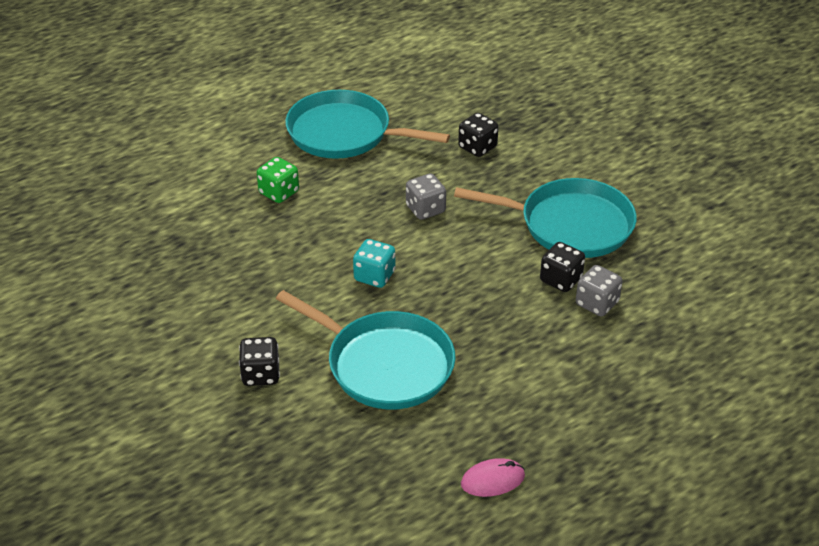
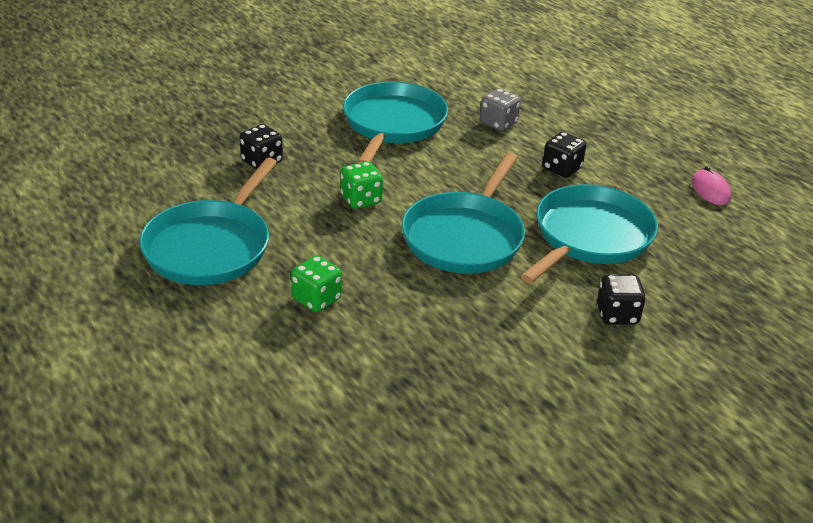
camera: 90 degrees left, 5 degrees down
turquoise dice [353,239,395,288] -> turquoise pan [402,152,525,274]
grey dice [406,174,446,220] -> green dice [340,161,383,209]
black dice [540,242,585,292] -> black dice moved to [543,132,587,178]

